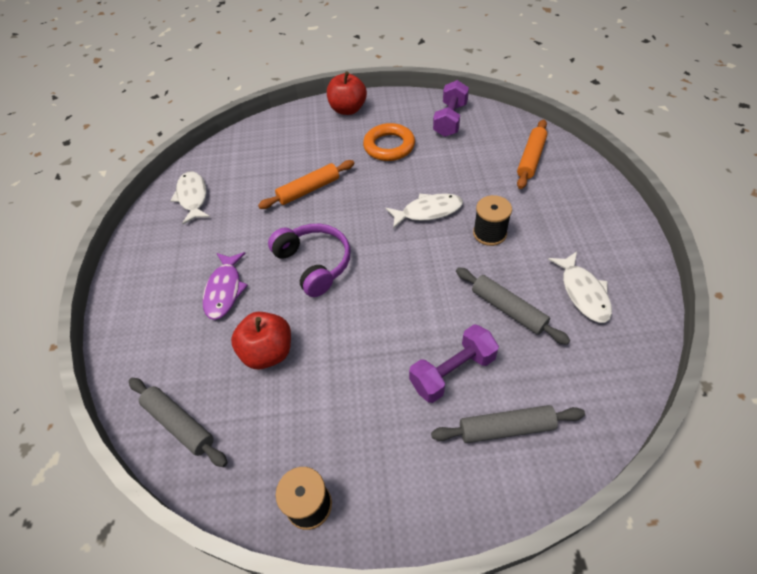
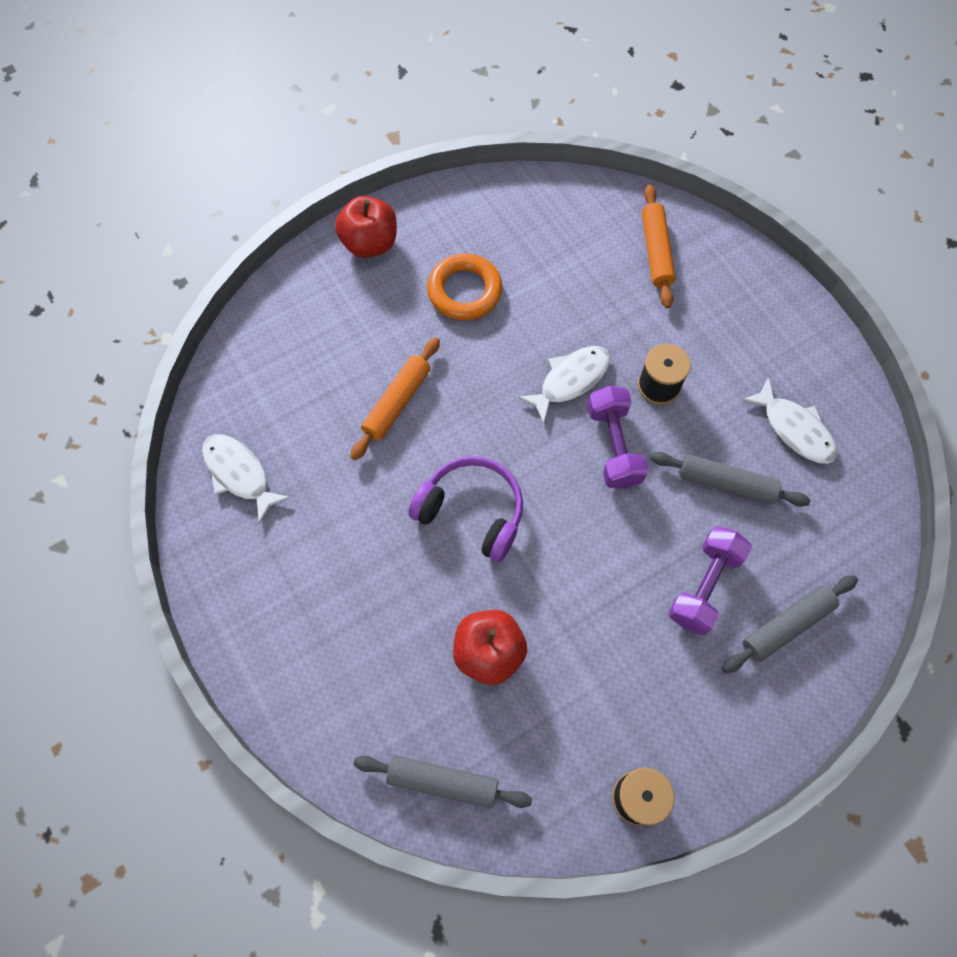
camera: 30 degrees left, 15 degrees up
purple fish [203,252,248,320] -> none
purple dumbbell [433,80,469,137] -> purple dumbbell moved to [587,386,649,489]

